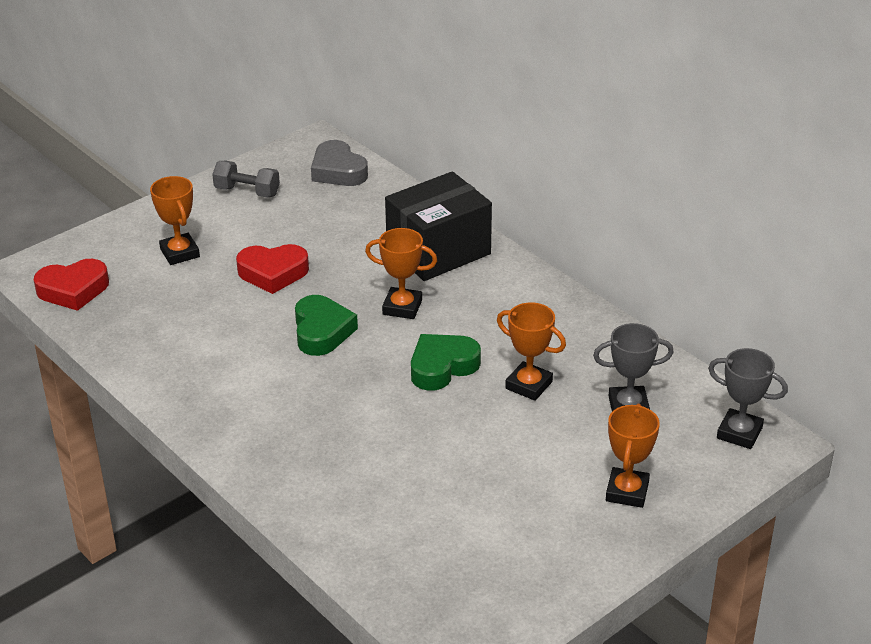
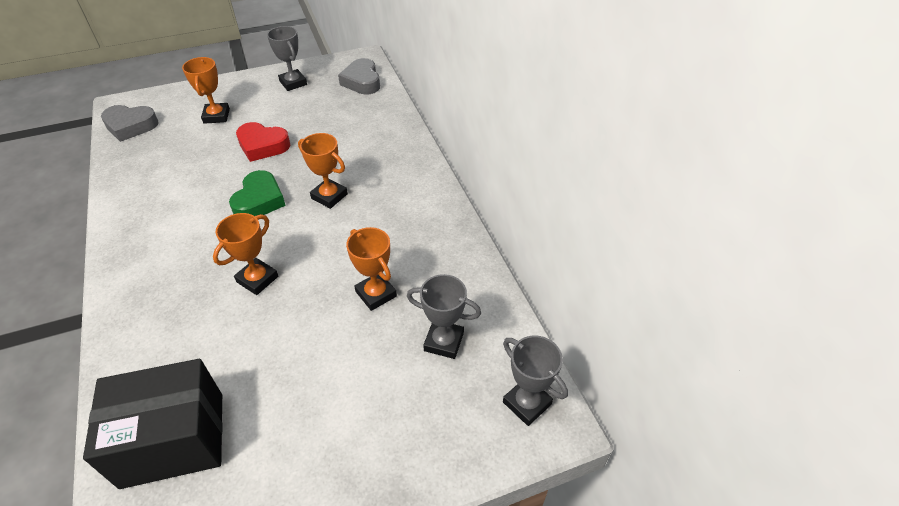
camera: 20 degrees right, 10 degrees up
red heart [34,259,109,311] -> grey heart [101,105,159,142]
grey dumbbell [212,161,280,197] -> grey trophy [267,26,307,91]
black box [385,171,492,281] -> black box moved to [83,359,223,489]
green heart [411,334,481,391] -> none
orange trophy [606,404,660,508] -> orange trophy moved to [213,213,278,295]

